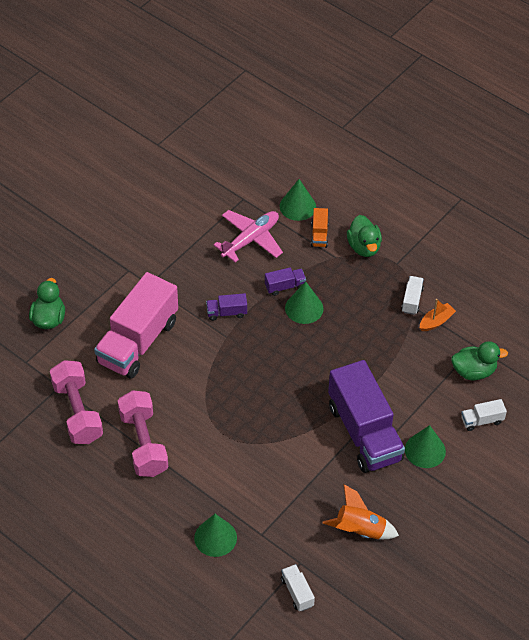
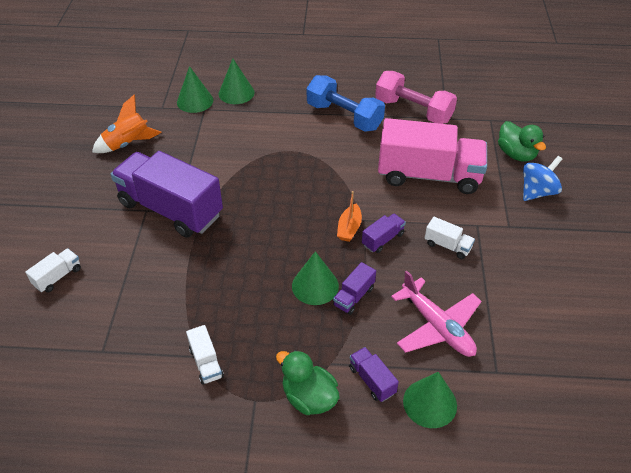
camera: 145 degrees right, 5 degrees down
pink truck [94,272,178,379] -> pink truck turned 105 degrees clockwise [378,118,487,194]
pink dumbbell [118,390,168,477] -> blue dumbbell [307,75,385,132]
pink plane [214,210,283,262] -> pink plane turned 45 degrees counterclockwise [391,271,482,357]
white truck [281,564,315,611] -> white truck moved to [425,217,475,259]
orange truck [311,208,329,248] -> purple truck [349,347,399,402]
green cone [405,425,446,468] -> green cone moved to [177,66,213,113]
orange boat [420,299,456,331] -> orange boat moved to [337,191,362,242]
green duck [451,341,508,380] -> none
none -> blue spinning top [523,156,562,201]

